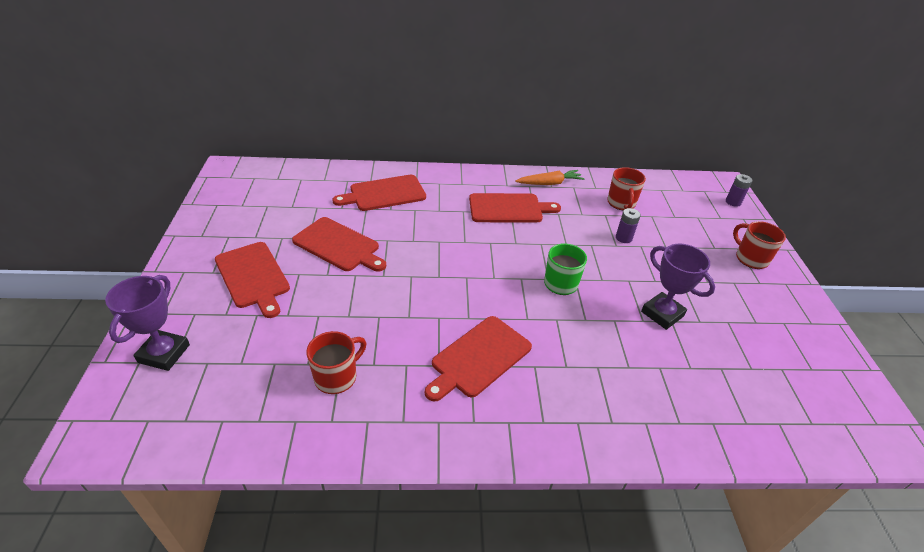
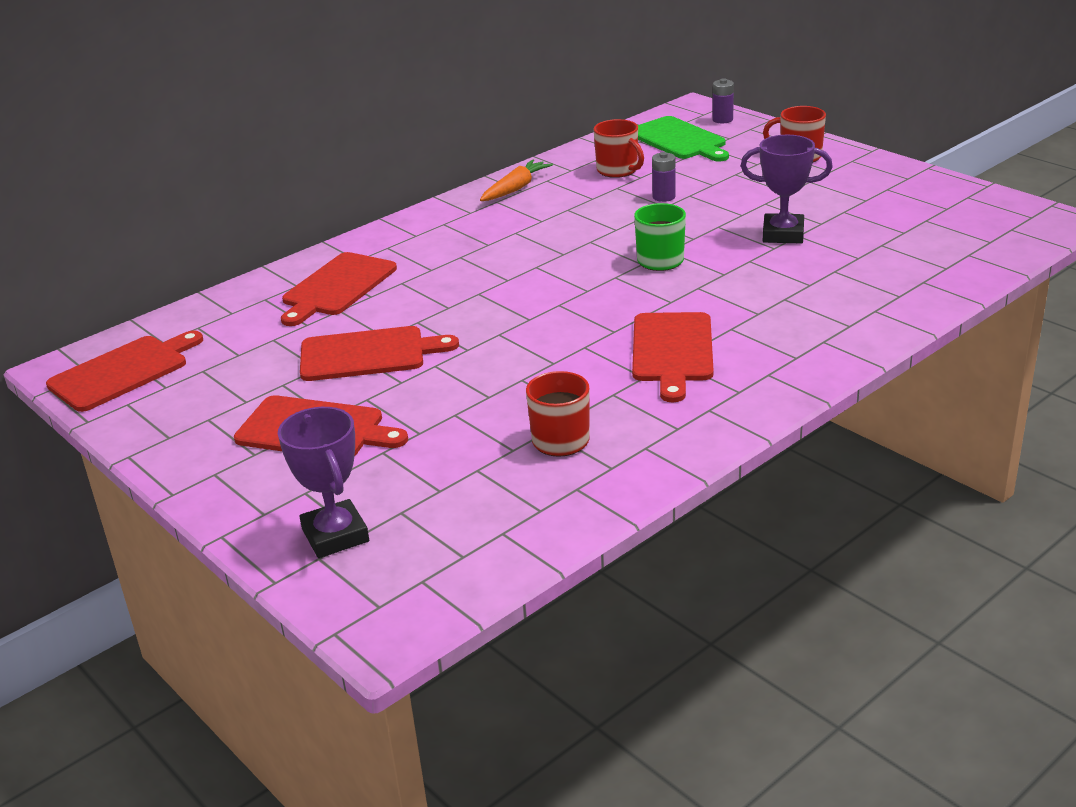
camera: 35 degrees left, 10 degrees down
red cutting board [469,193,561,222] -> red cutting board moved to [46,330,203,412]
none -> green cutting board [638,116,729,162]

